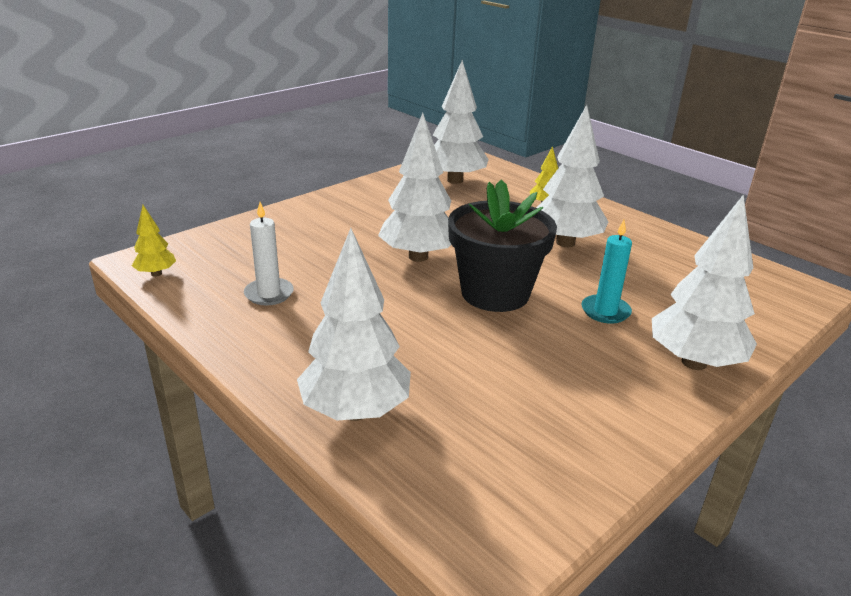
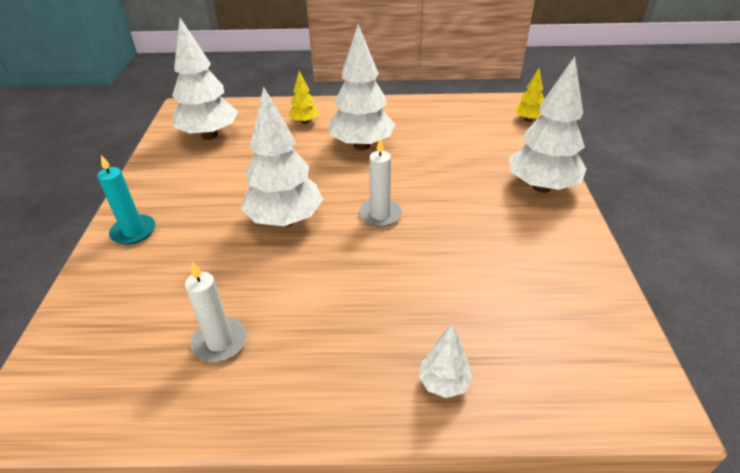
camera: 45 degrees left, 10 degrees up
yellow tree [132,205,176,277] -> yellow tree moved to [514,68,544,122]
white tree [297,228,411,421] -> white tree [419,323,473,398], size x0.49
black flower pot [448,179,557,312] -> white candle [359,139,402,227]
turquoise candle [581,220,632,324] -> turquoise candle moved to [97,155,155,245]

